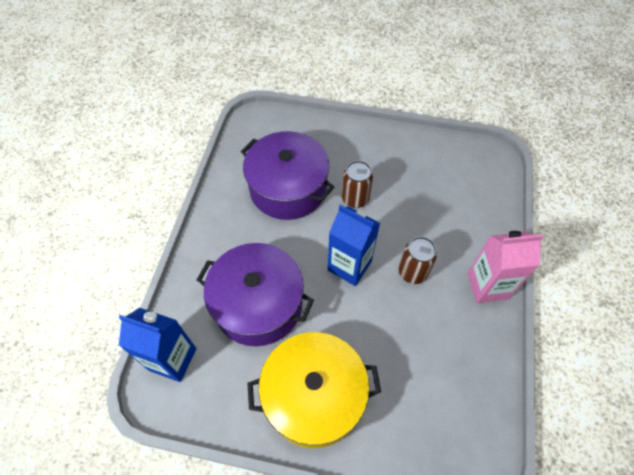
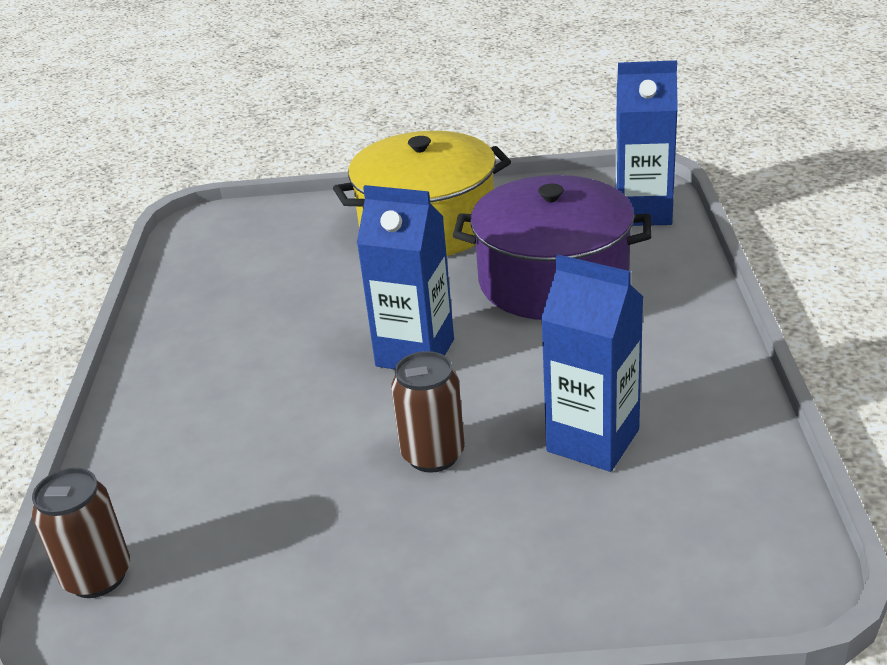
camera: 170 degrees right, 25 degrees down
purple pot [241,131,334,220] -> blue carton [541,255,644,472]
brown can [399,237,437,284] -> brown can moved to [32,468,130,598]
pink carton [467,231,544,303] -> none

